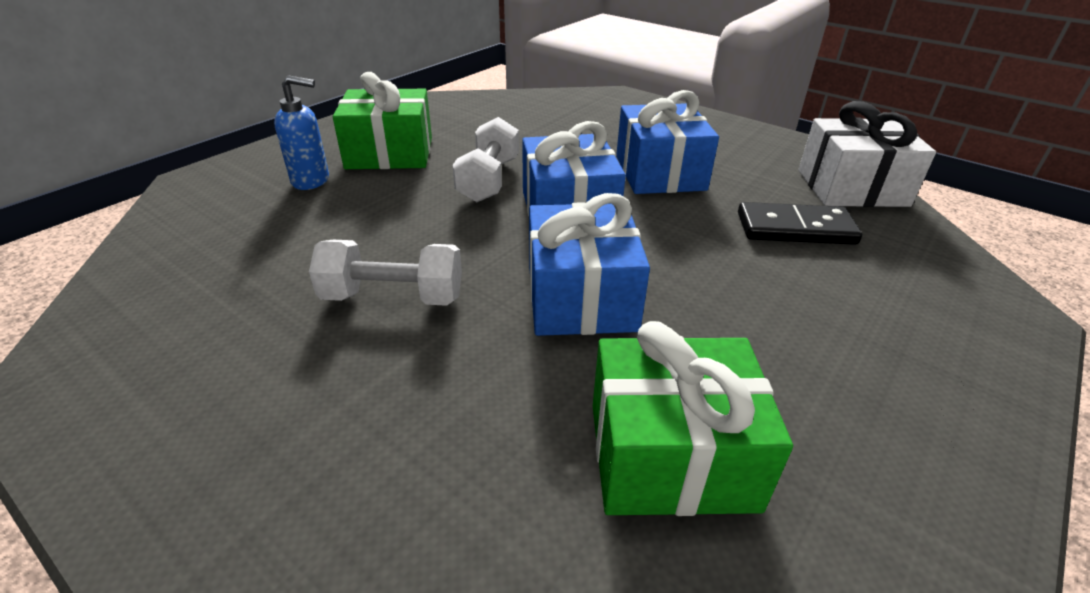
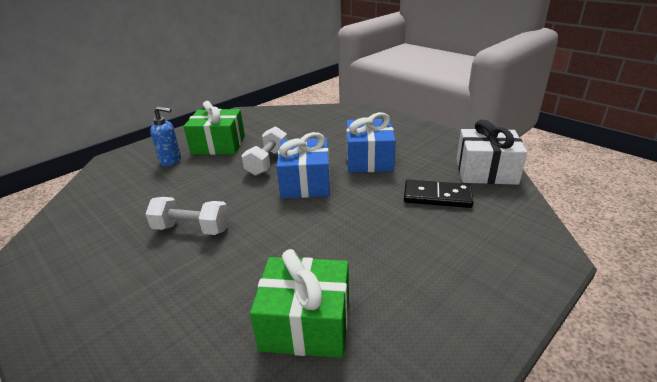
camera: 10 degrees right, 5 degrees down
blue gift [529,193,650,336] -> none

